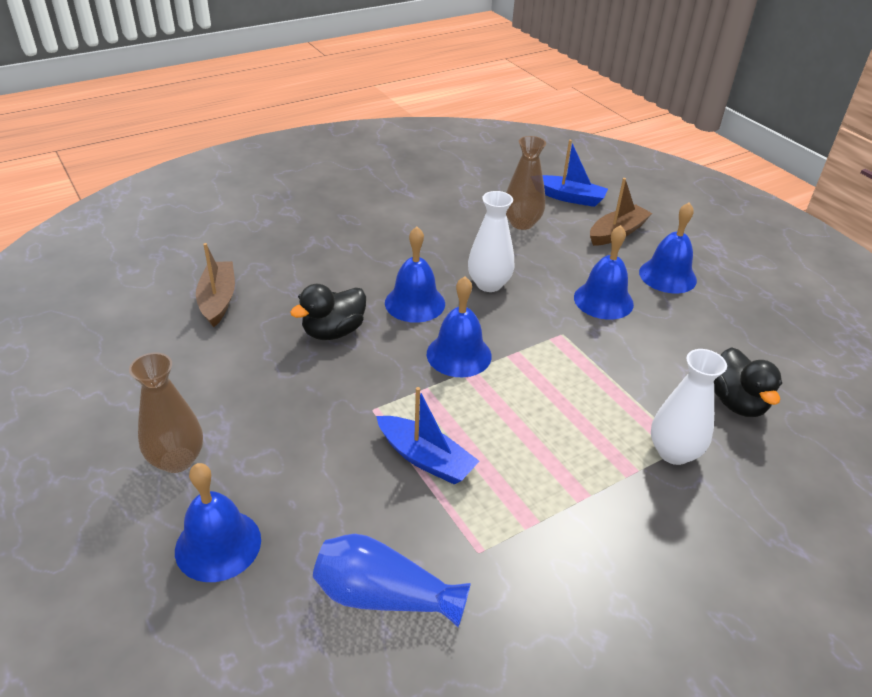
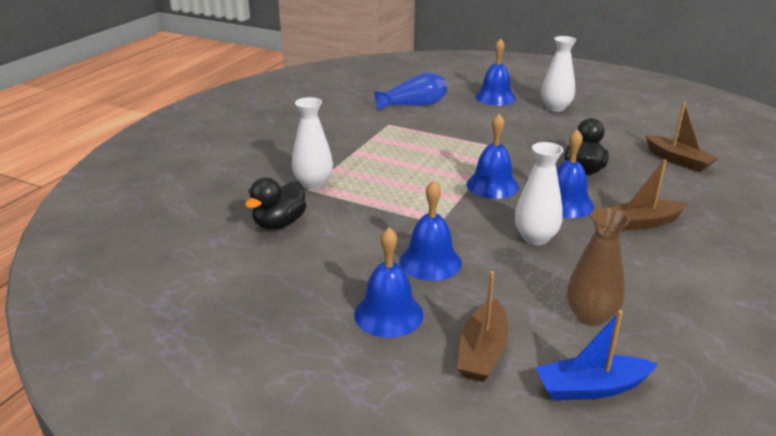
camera: 150 degrees right, 10 degrees down
brown vase [129,353,203,473] -> white vase [541,36,576,112]
blue boat [376,387,479,485] -> none
black duck [714,347,782,417] -> black duck turned 105 degrees counterclockwise [245,178,306,229]
none -> brown boat [609,159,688,231]

